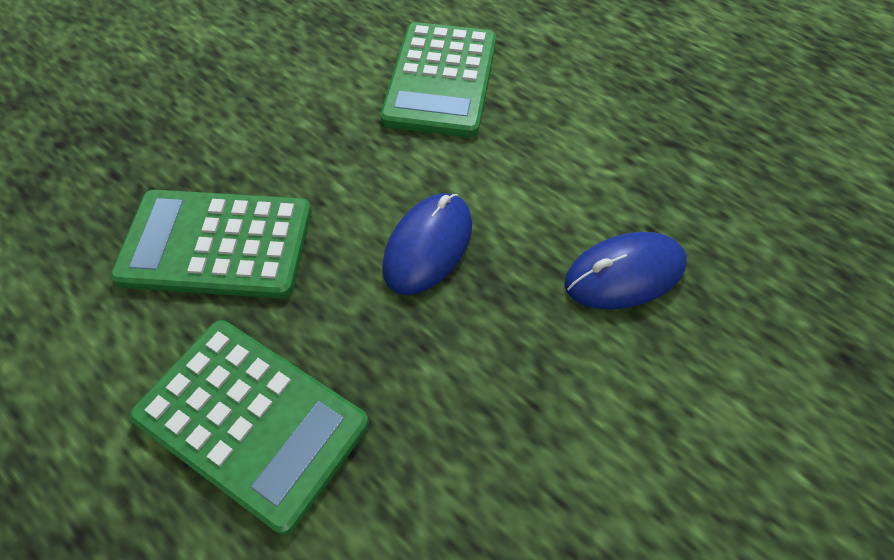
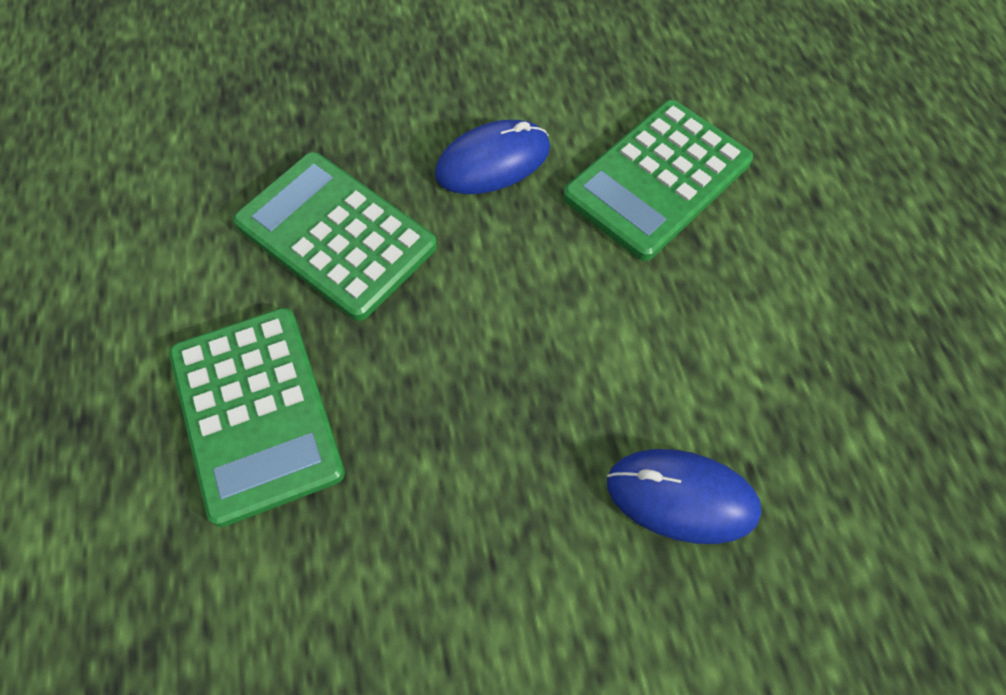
camera: 35 degrees right, 5 degrees up
blue mouse [382,193,472,295] -> blue mouse moved to [435,120,550,194]

